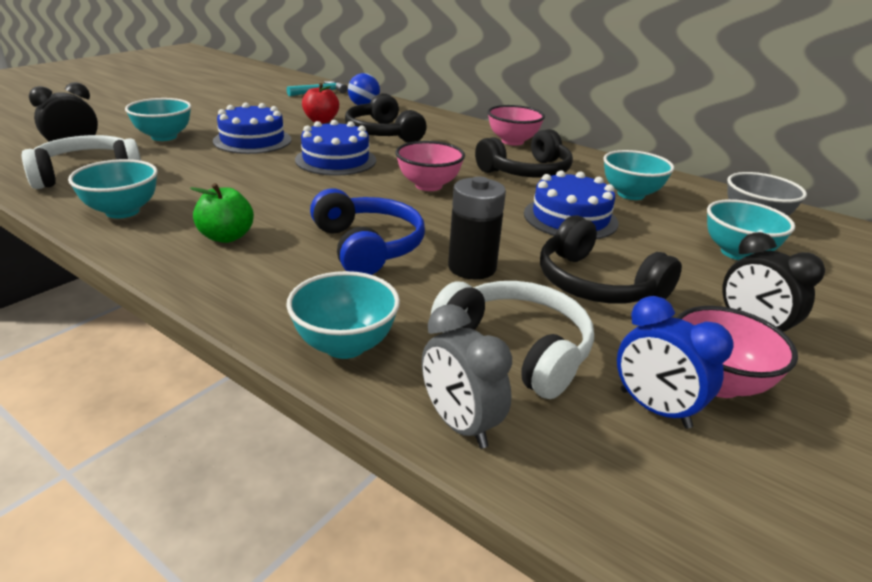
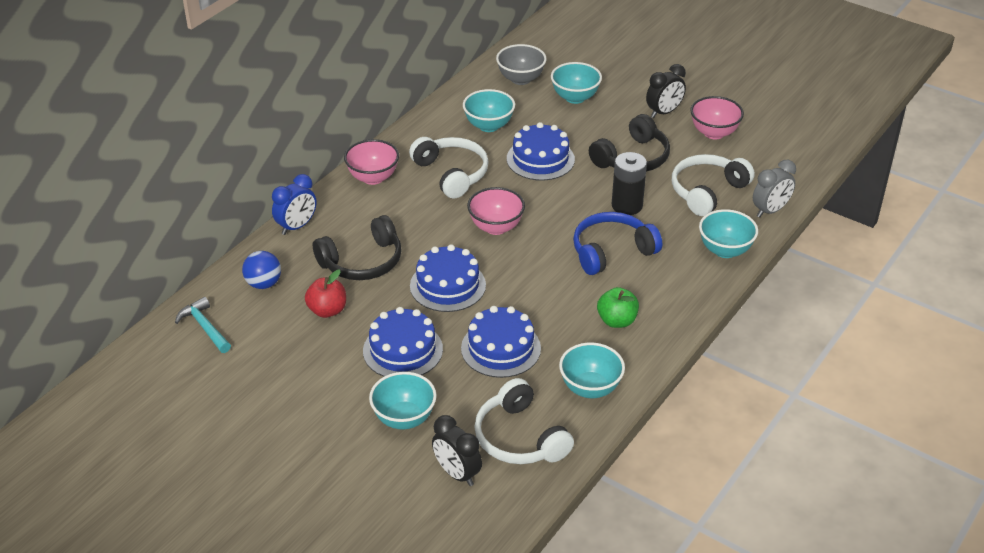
camera: 90 degrees left, 10 degrees up
black headphones [475,129,573,178] -> white headphones [409,137,489,198]
blue clock [617,296,734,429] -> blue clock moved to [272,174,317,235]
none -> blue cake [461,306,541,378]

